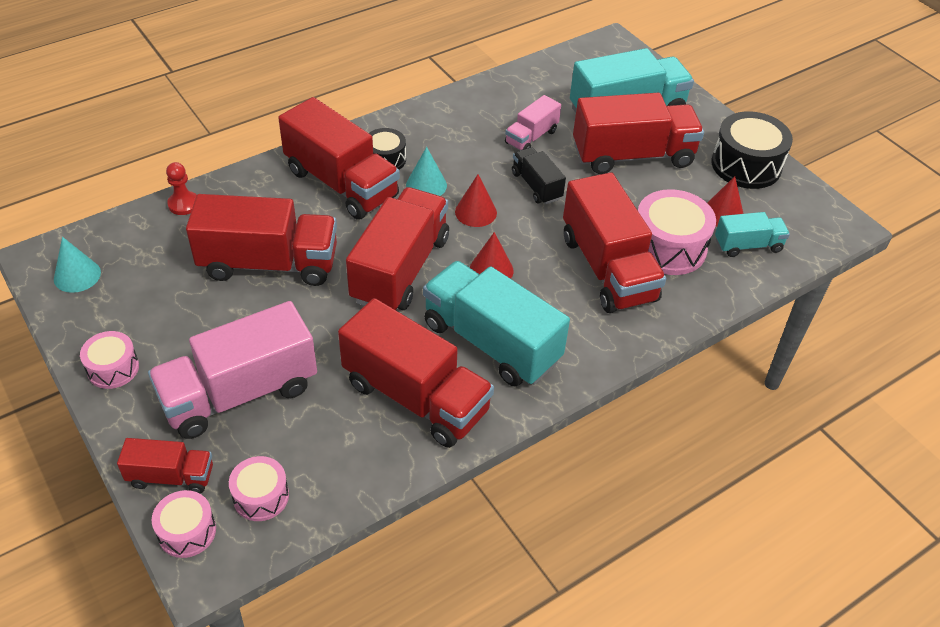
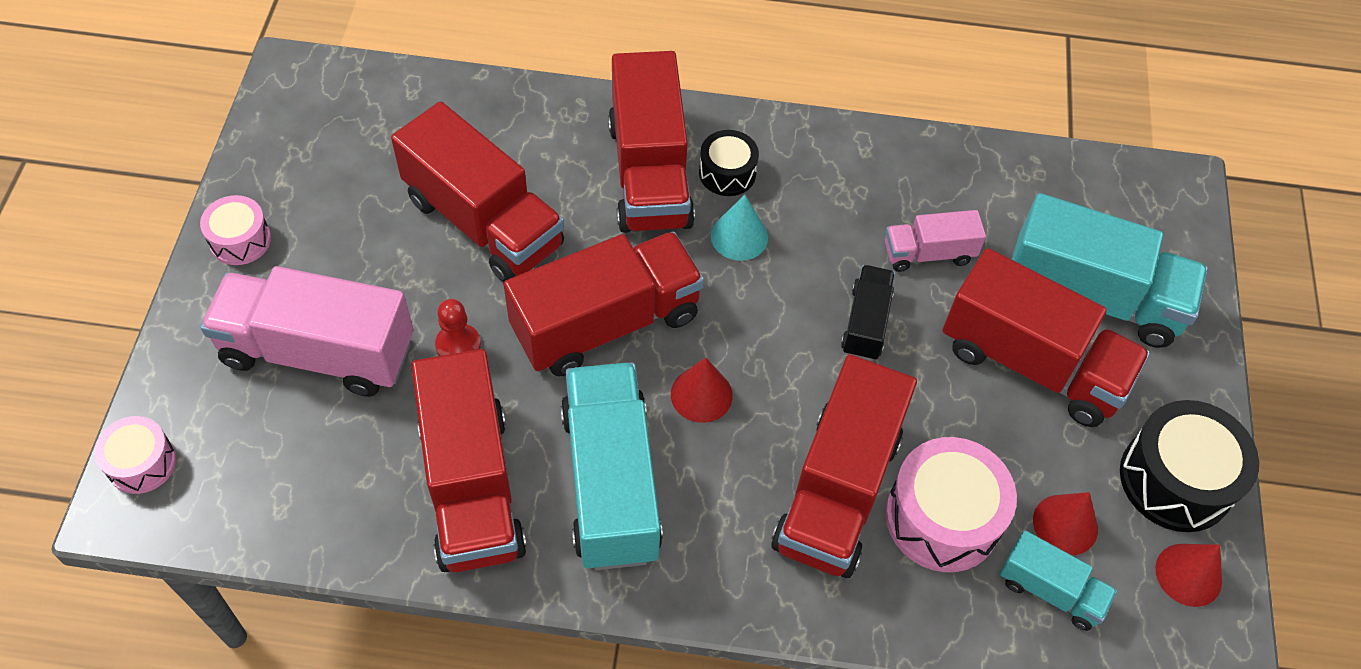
camera: 40 degrees right, 10 degrees up
turquoise cone [54,237,101,293] -> none
red truck [117,438,213,493] -> none
red pawn [166,162,197,215] -> red pawn moved to [435,299,481,356]
pink drum [229,456,289,521] -> none
red cone [455,174,497,227] -> red cone moved to [1155,544,1222,607]

